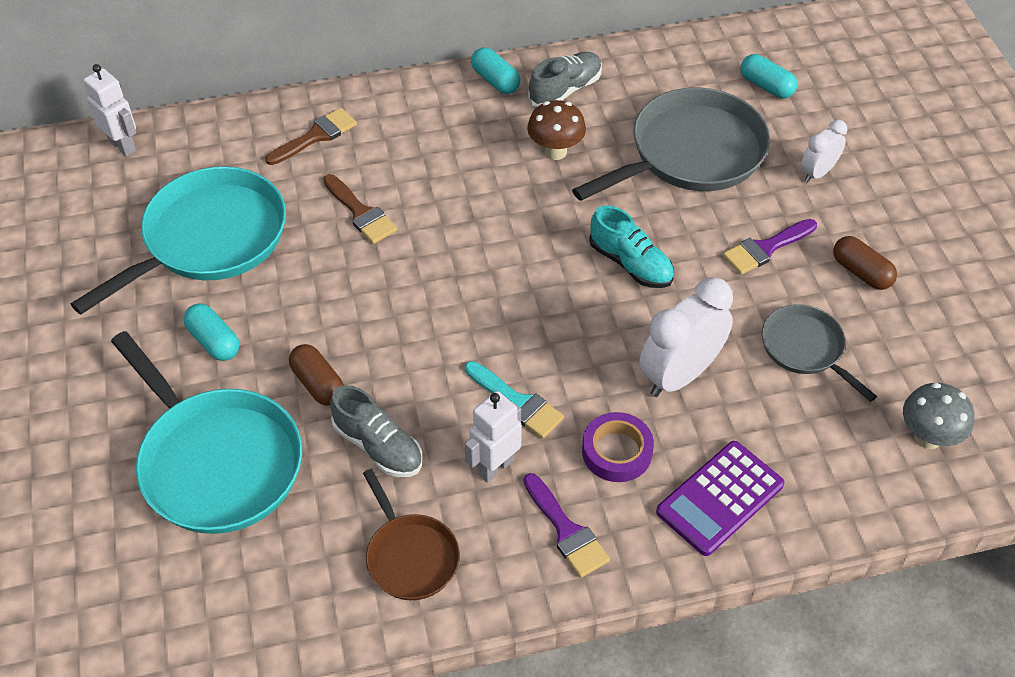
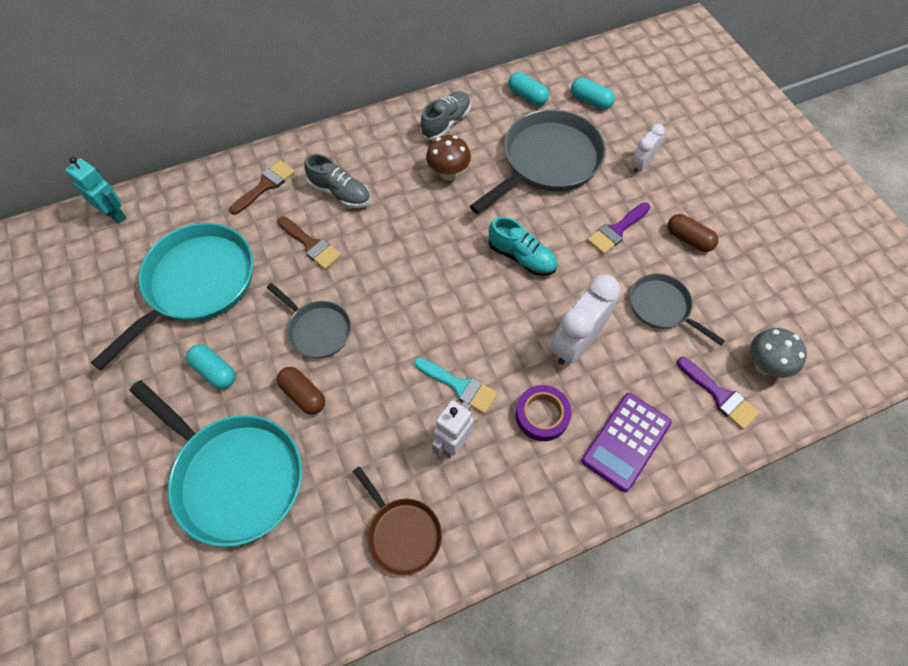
camera: 10 degrees left, 10 degrees up
white robot [83,64,136,157] -> turquoise robot [65,157,126,223]
grey shoe [330,385,422,477] -> grey shoe moved to [304,154,371,208]
turquoise capsule [471,48,520,94] -> turquoise capsule moved to [508,72,549,106]
purple brush [524,473,610,578] -> purple brush moved to [677,357,759,430]
none -> grey pan [267,283,351,358]

